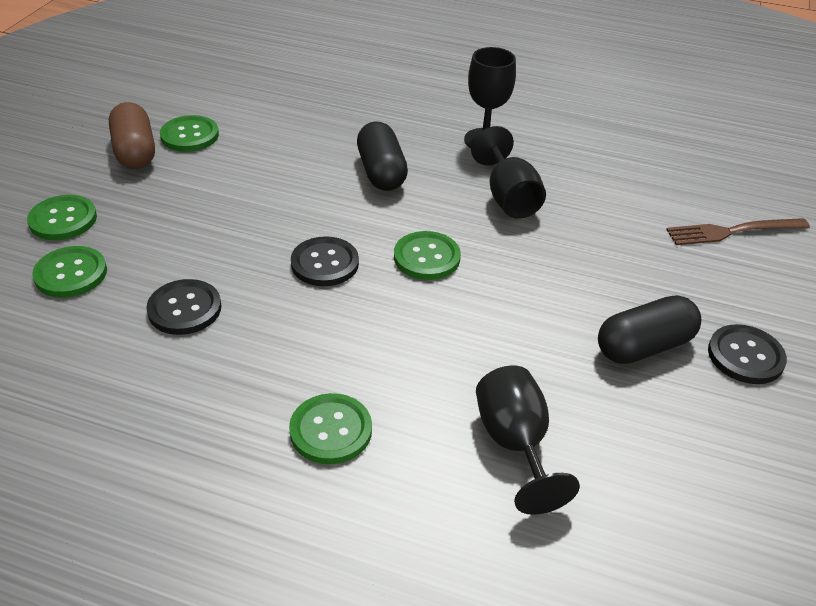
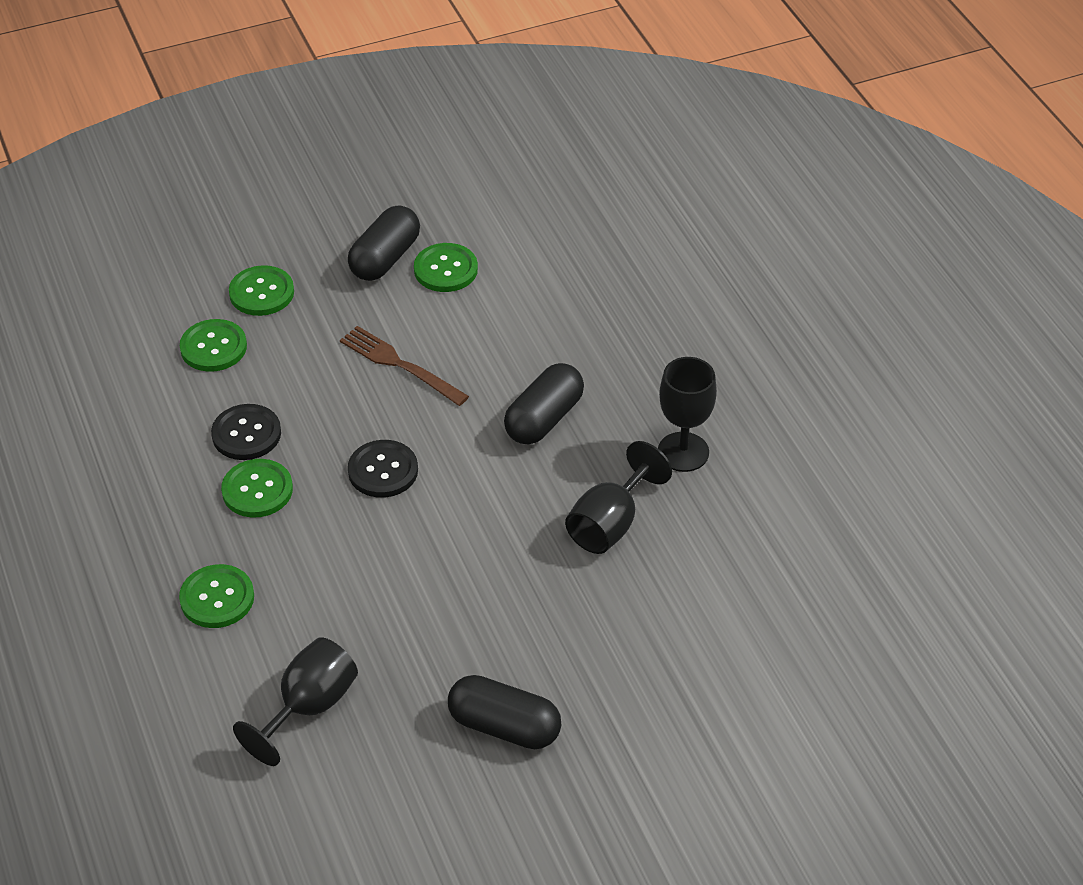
camera: 50 degrees right, 5 degrees up
brown capsule [109,102,155,169] -> black capsule [348,206,420,281]
green button [394,231,461,280] -> green button moved to [221,459,293,518]
brown fork [666,218,810,245] -> brown fork moved to [340,326,469,406]
black button [708,324,787,384] -> none

